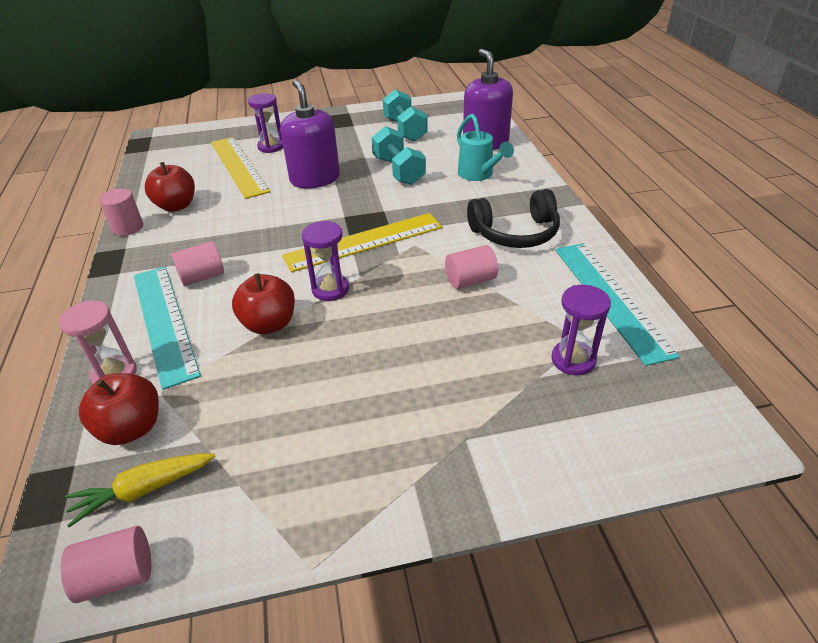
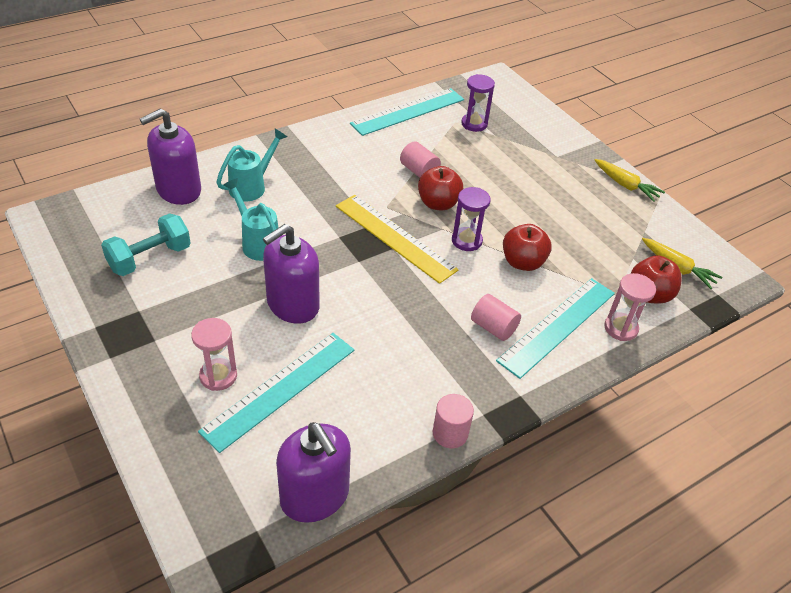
camera: 115 degrees left, 5 degrees up
pink cylinder [61,526,151,603] -> none
red apple [145,162,195,212] -> red apple moved to [418,166,463,211]
yellow ruler [211,137,270,199] -> turquoise ruler [198,333,354,453]
purple hourglass [248,93,283,153] -> pink hourglass [191,318,237,391]
turquoise dumbbell [372,126,426,185] -> turquoise watering can [223,178,278,261]
black headphones [467,189,560,248] -> none
none -> purple soap dispenser [276,422,351,523]
none -> yellow carrot [595,159,665,202]

